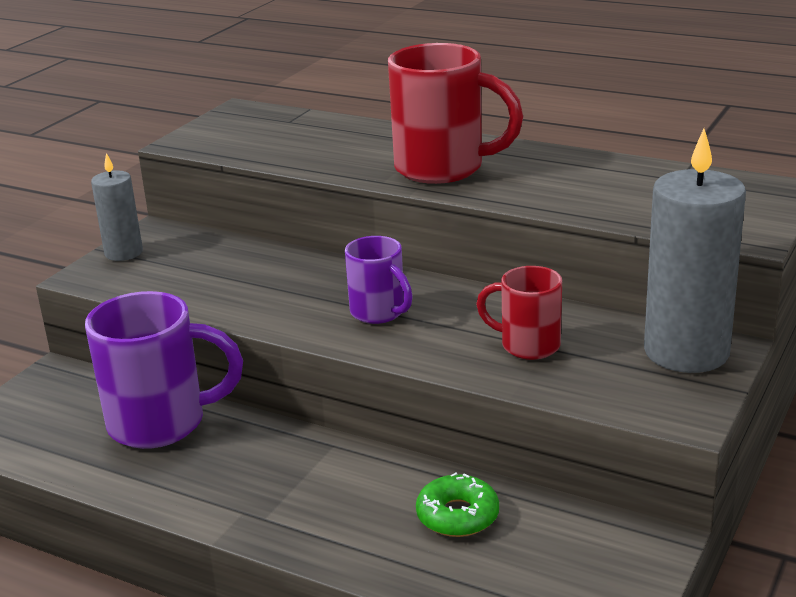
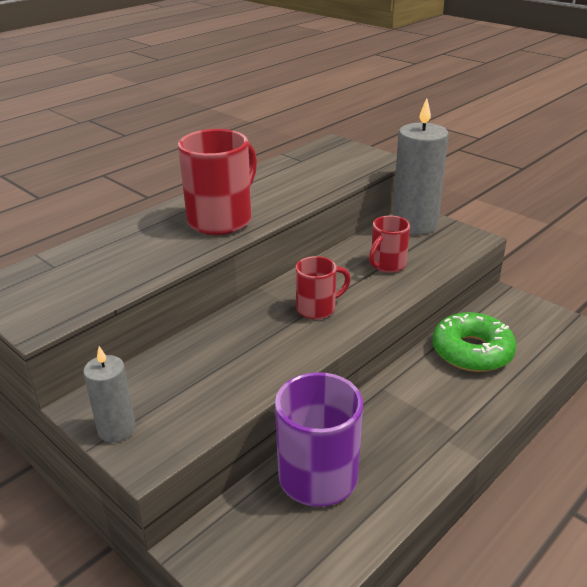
camera: 75 degrees left, 5 degrees up
purple mug [345,236,413,324] -> red mug [296,256,351,320]
green donut [416,473,499,537] -> green donut [433,312,517,372], size x1.65

